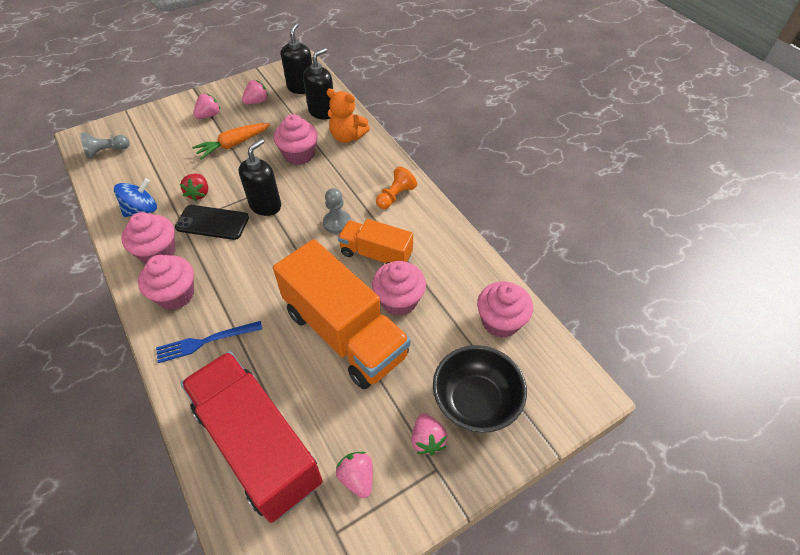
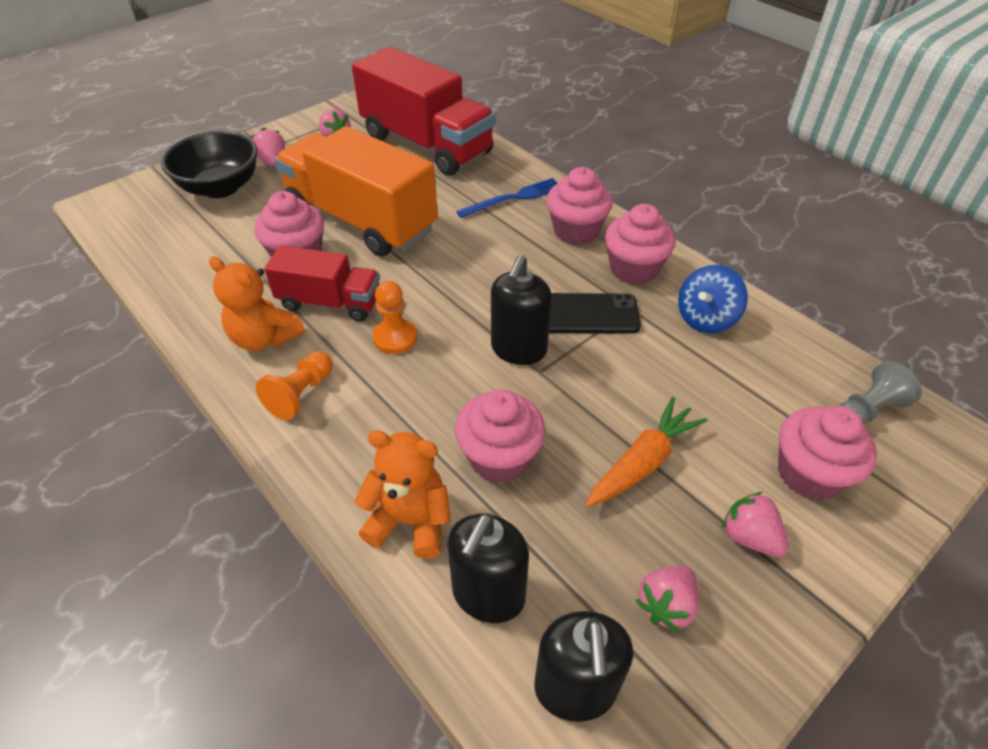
camera: 170 degrees right, 5 degrees down
red strawberry [180,174,208,201] -> none
pink strawberry [193,93,221,119] -> pink strawberry turned 105 degrees clockwise [722,492,789,557]
grey pawn [323,188,351,234] -> orange pawn [372,281,418,354]
orange truck [338,219,413,264] -> red truck [264,245,380,322]
pink cupcake [477,281,533,338] -> pink cupcake moved to [778,406,877,500]
none -> orange teddy bear [209,256,305,351]

